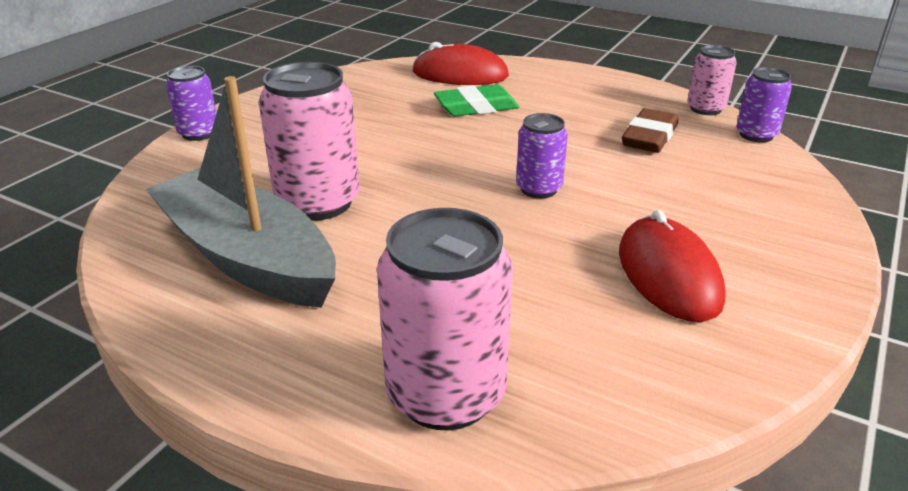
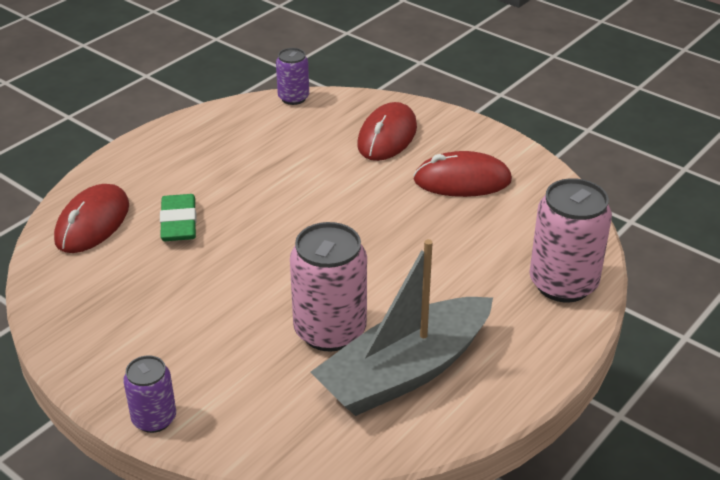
camera: 80 degrees left, 5 degrees up
purple can [516,113,568,198] -> none
brown eraser [622,108,678,153] -> none
pink can [687,45,737,115] -> none
none -> red mouse [357,102,417,161]

